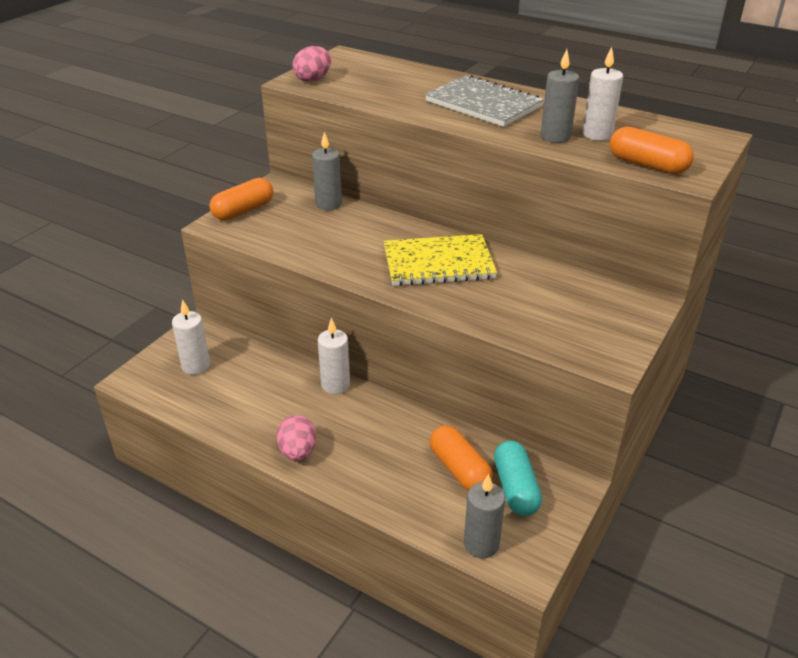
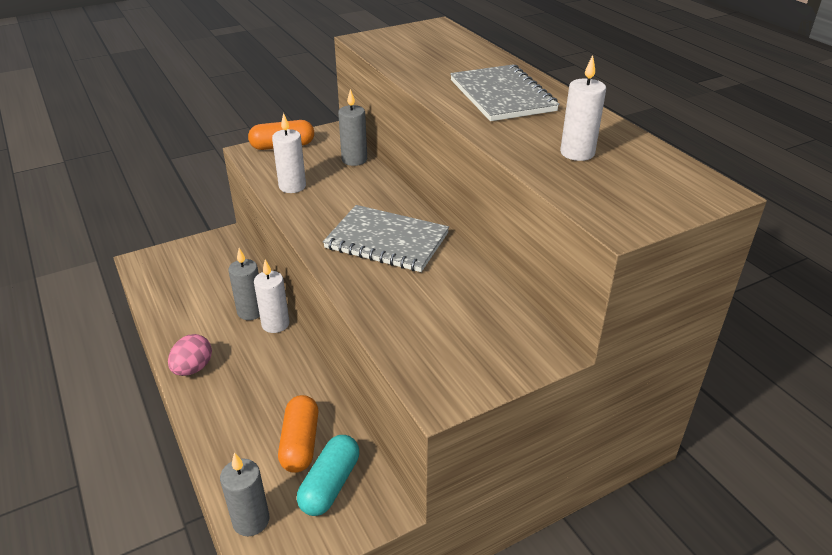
camera: 30 degrees right, 0 degrees up
white candle [172,299,210,375] -> white candle moved to [272,113,306,193]
pink egg [293,46,331,82] -> none
yellow notebook [384,234,497,286] -> grey notebook [323,205,449,272]
grey candle [541,49,579,143] -> grey candle moved to [228,248,260,320]
orange capsule [610,127,694,174] -> none

